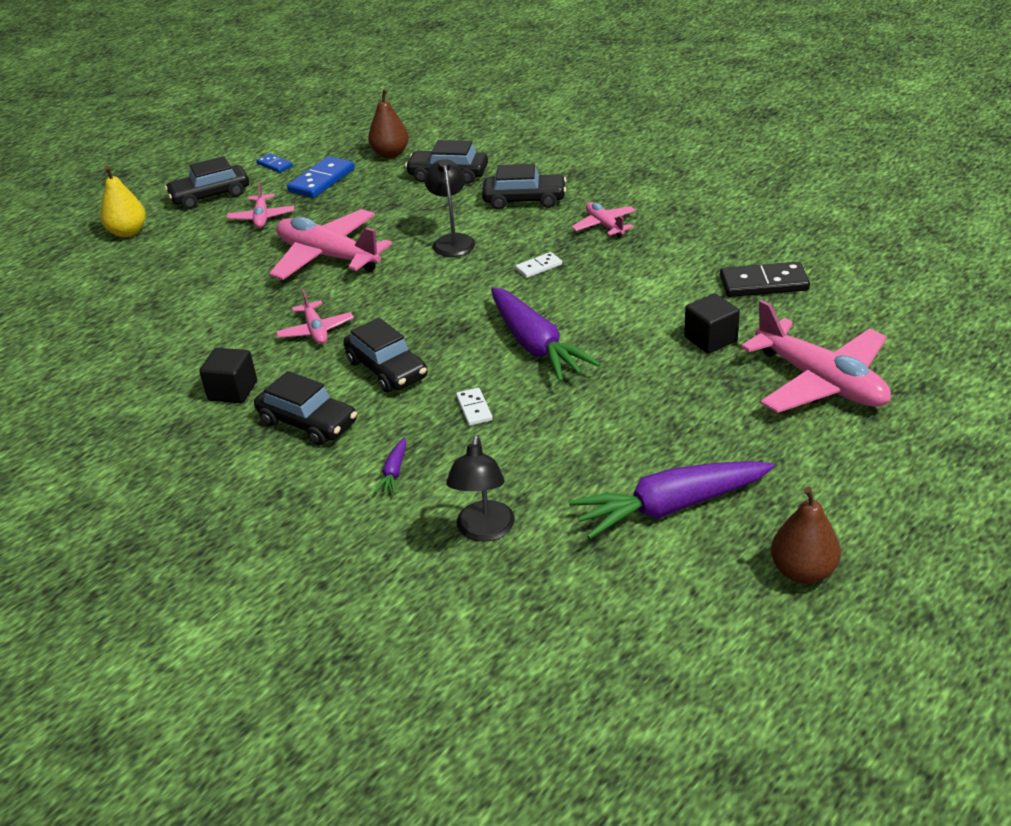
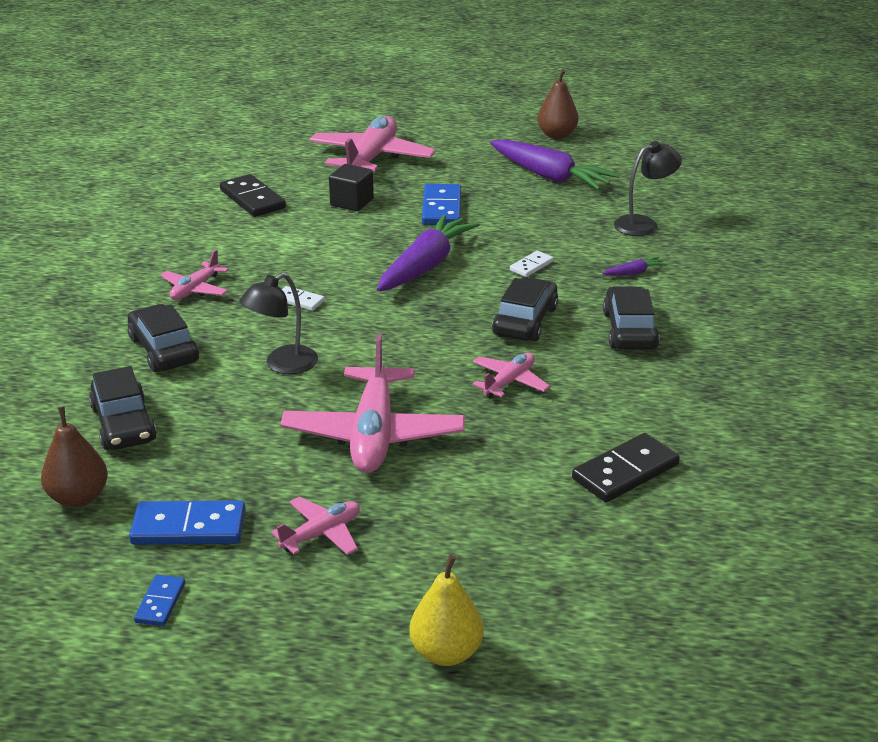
camera: 125 degrees left, 5 degrees down
black car [165,156,249,209] -> none
black cube [199,348,257,403] -> none
none -> blue domino [422,184,461,225]
none -> black domino [572,433,680,502]

